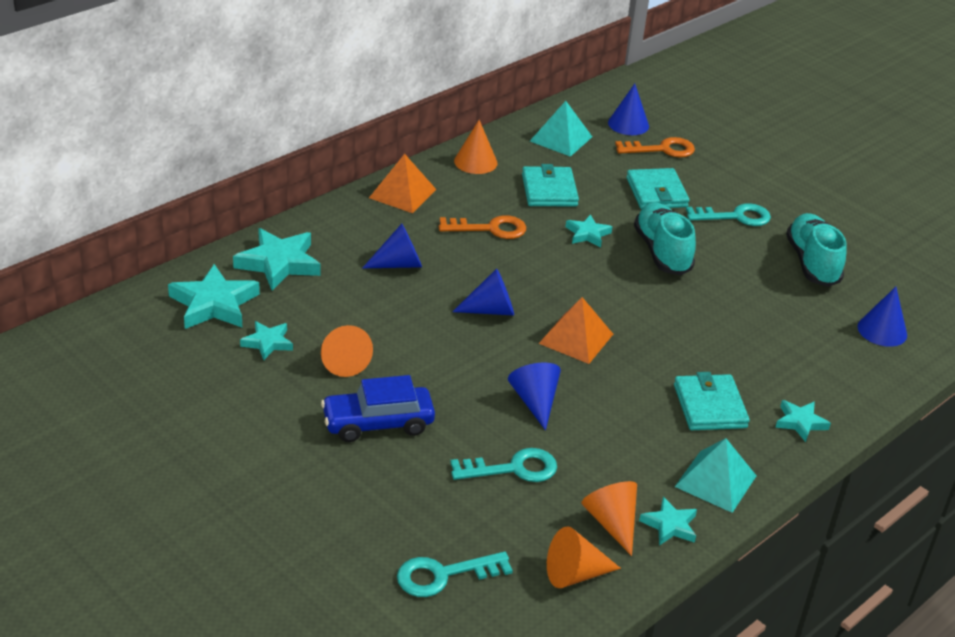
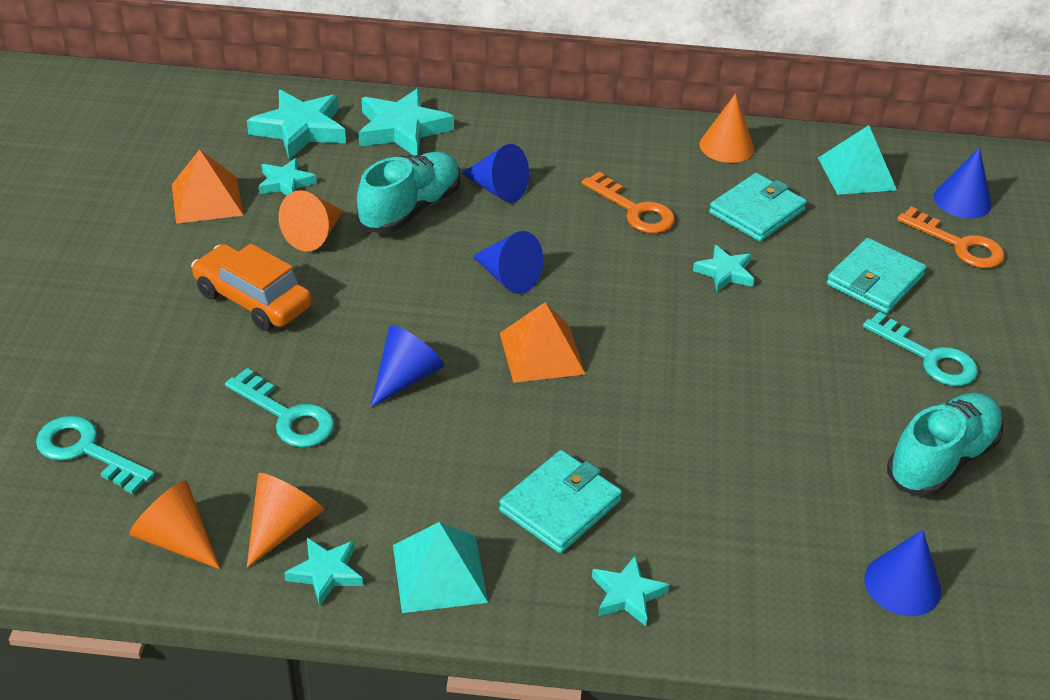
camera: 50 degrees right, 5 degrees up
blue car [321,375,435,442] -> orange car [191,244,312,331]
orange pyramid [369,154,437,213] -> orange pyramid moved to [172,149,243,224]
turquoise shoe [634,202,696,275] -> turquoise shoe moved to [357,152,460,234]

